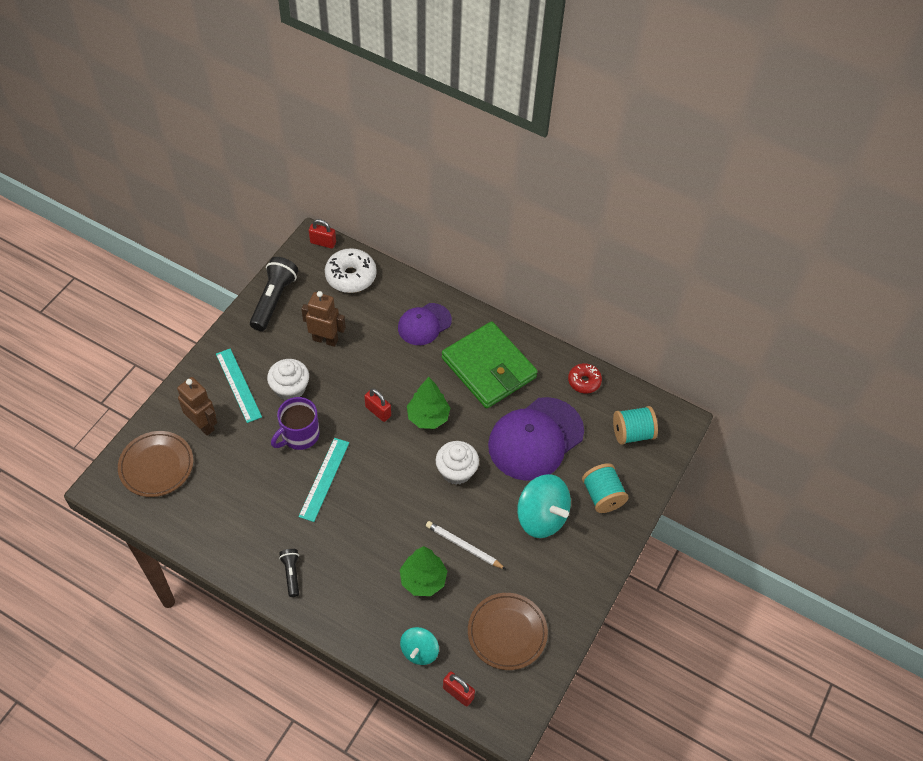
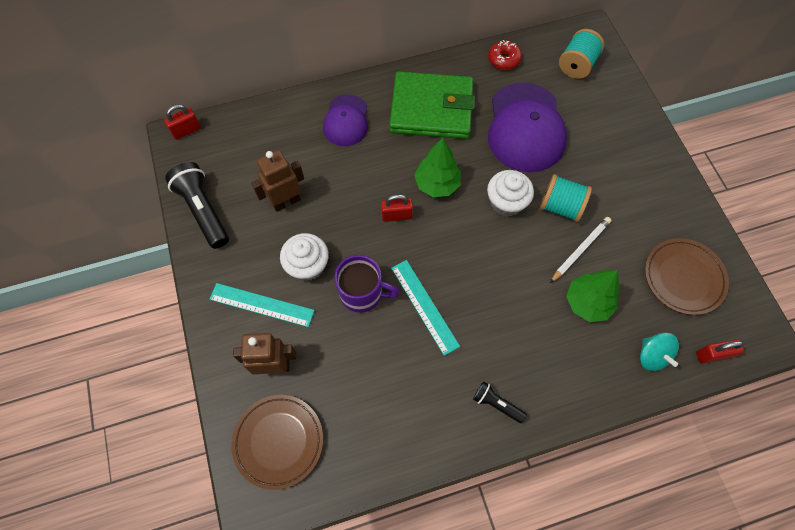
camera: 45 degrees left, 10 degrees up
purple mug [271,397,320,450] -> purple mug turned 75 degrees counterclockwise [334,255,399,313]
white donut [325,248,377,293] -> none
white pencil [426,521,506,569] -> white pencil turned 150 degrees clockwise [550,217,611,283]
turquoise spinning top [517,474,571,538] -> none
turquoise spool [582,463,629,513] -> turquoise spool moved to [540,174,592,222]

